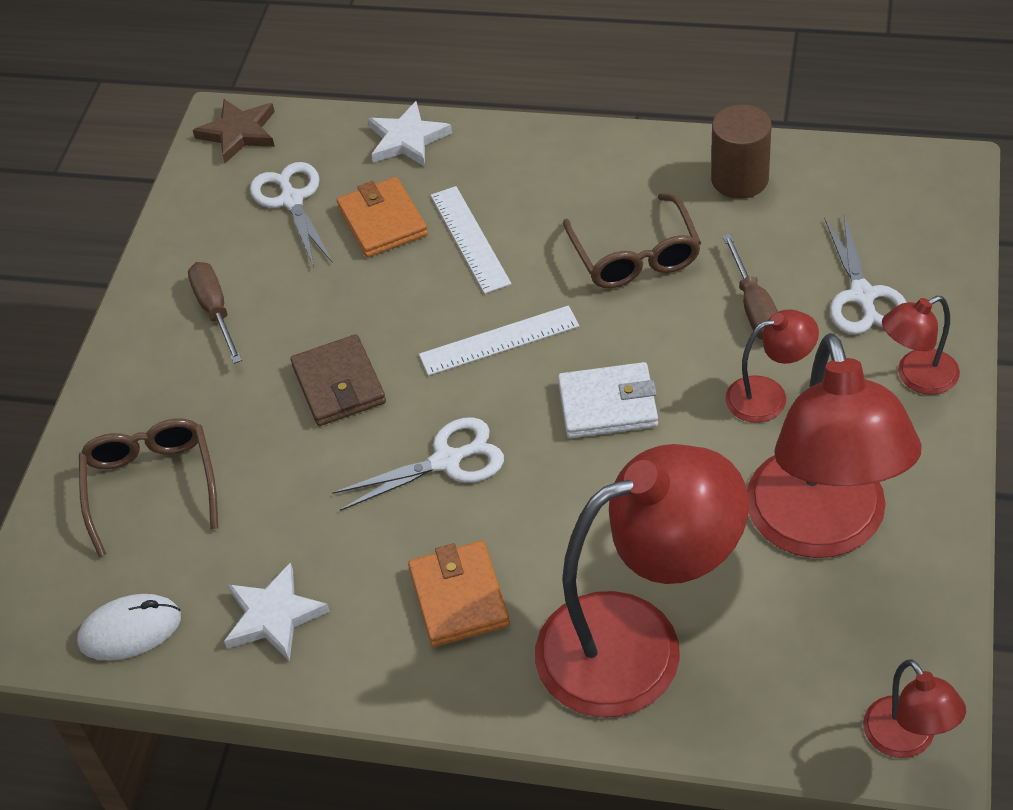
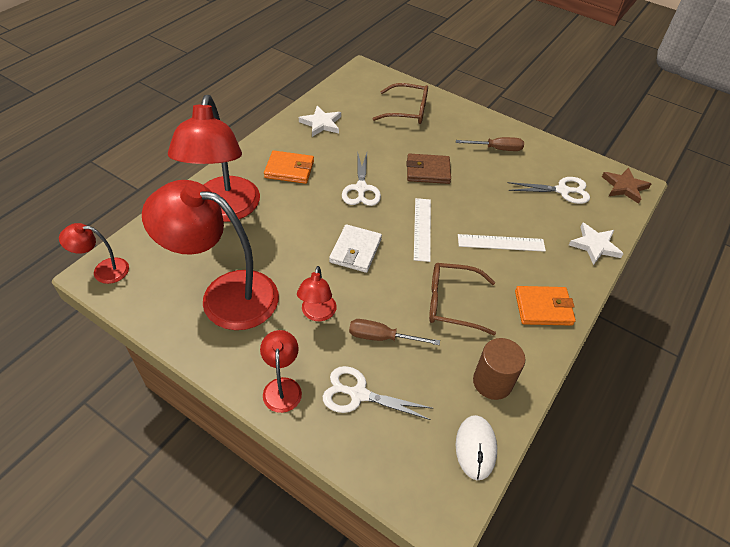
camera: 105 degrees right, 0 degrees up
white mouse [77,594,181,660] -> white mouse moved to [456,415,497,480]
orange wallet [337,177,428,258] -> orange wallet moved to [515,286,576,326]

